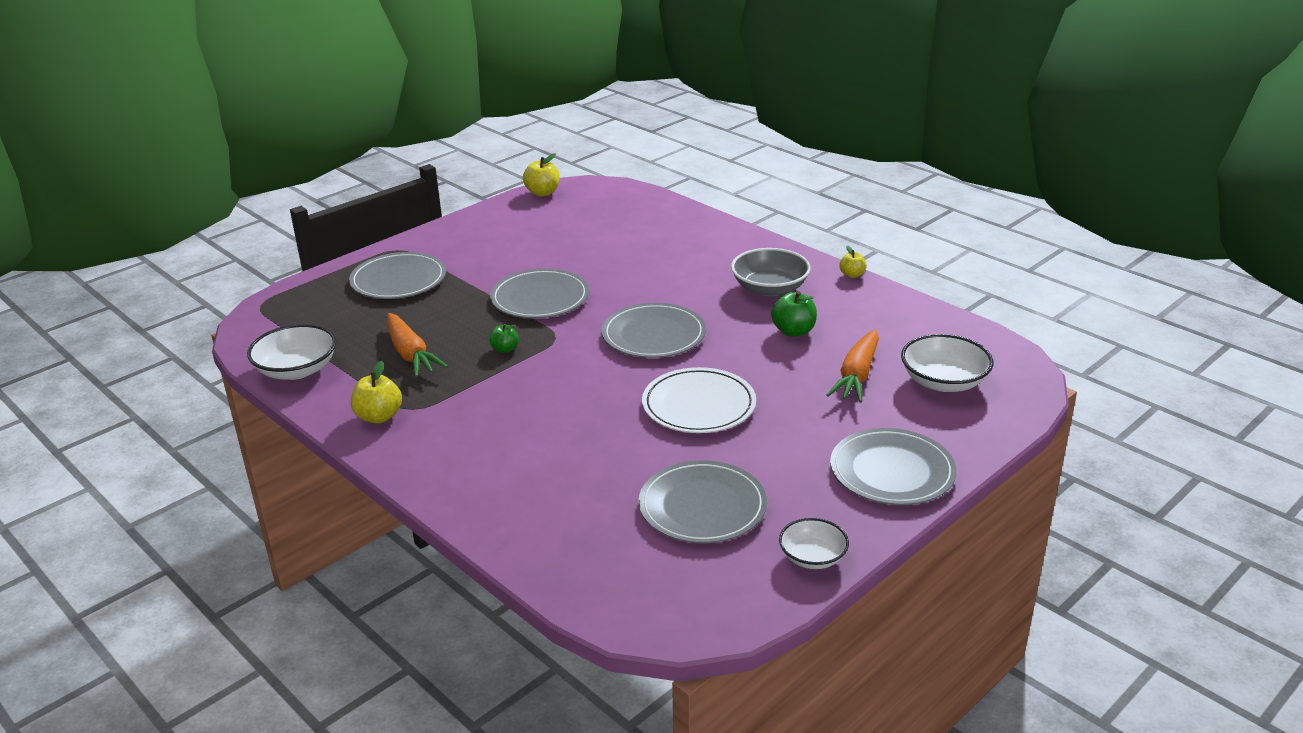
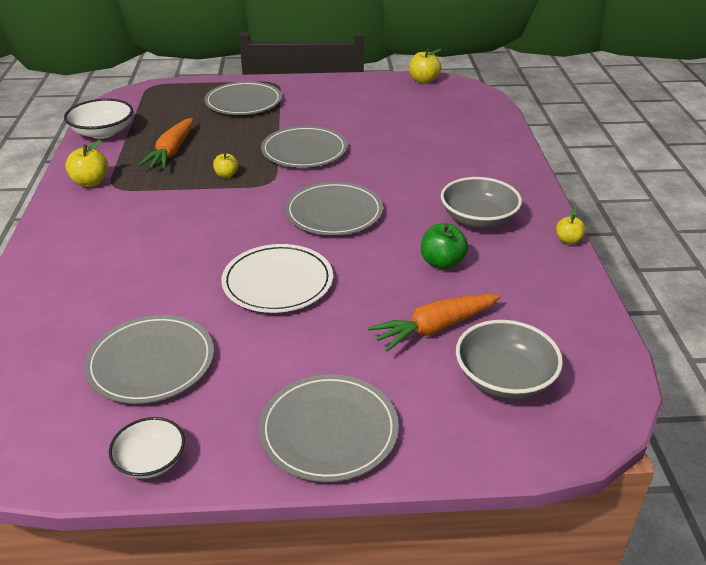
camera: 40 degrees right, 5 degrees up
green apple [489,324,519,353] -> yellow apple [213,153,239,178]
white bowl [901,334,993,392] -> grey bowl [456,320,563,399]

